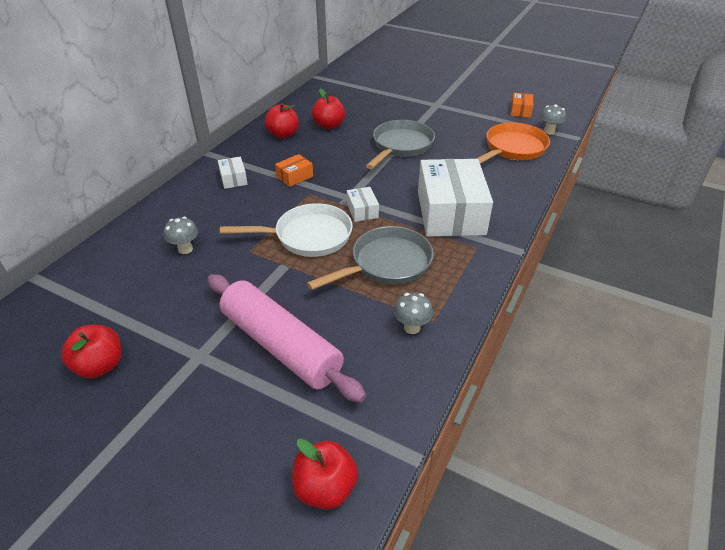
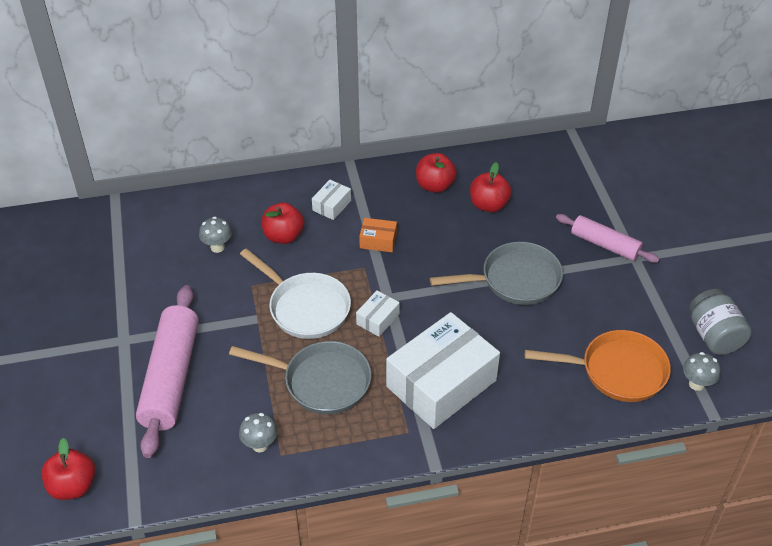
camera: 50 degrees right, 5 degrees up
red apple [61,325,121,379] -> red apple moved to [262,202,304,244]
orange box [511,93,533,118] -> grey jar [689,289,752,355]
none -> pink rolling pin [556,214,660,263]

